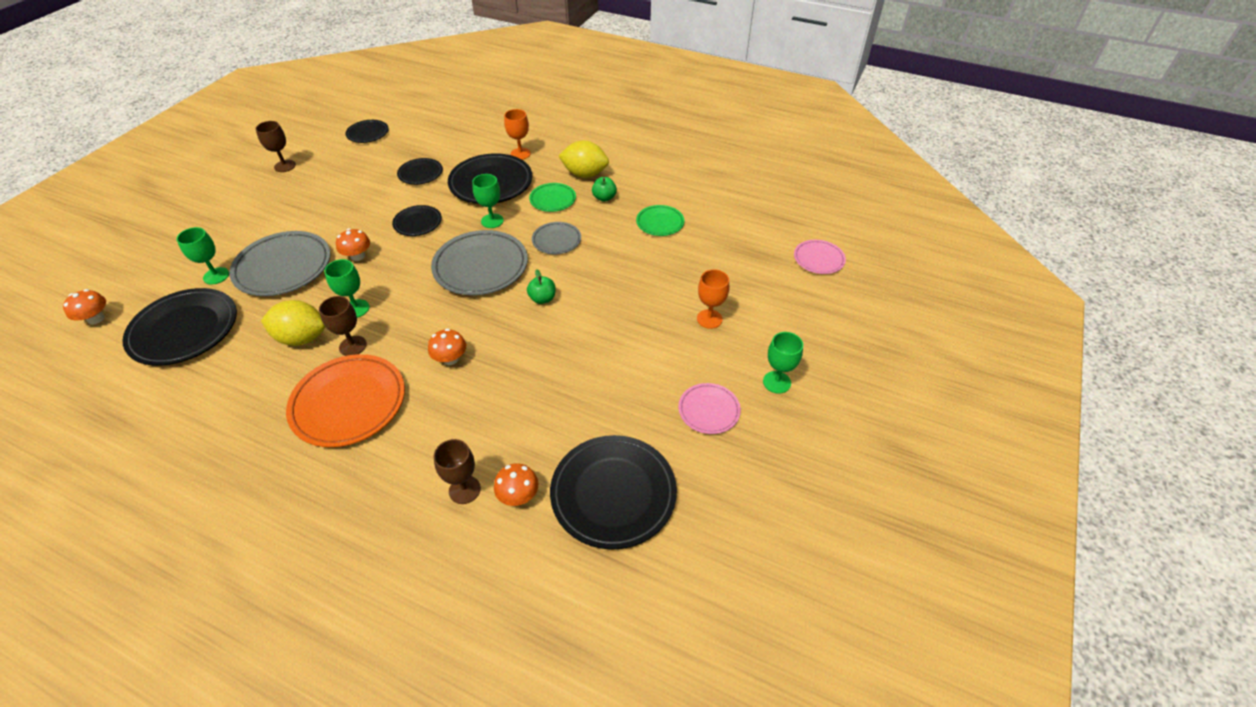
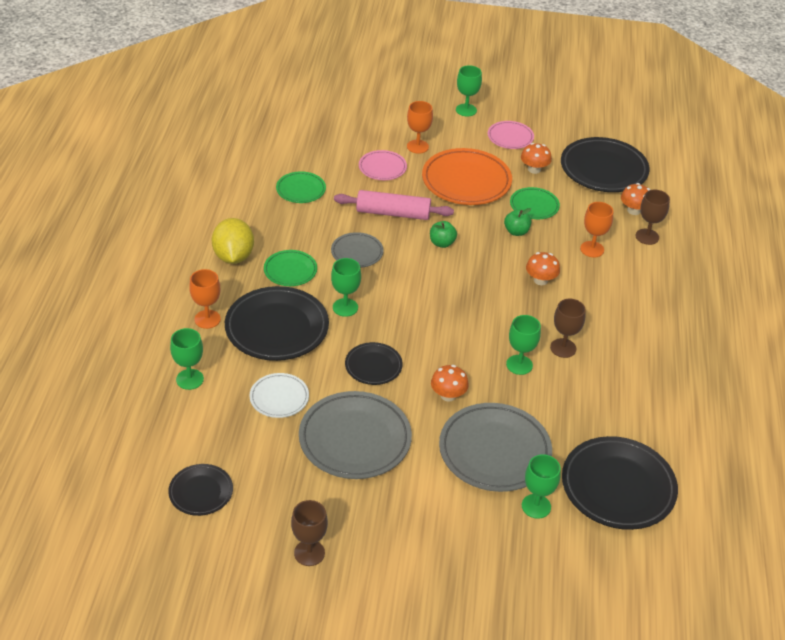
camera: 110 degrees left, 5 degrees down
orange mushroom [63,289,106,325] -> orange mushroom moved to [521,143,552,174]
yellow lemon [261,300,325,346] -> none
orange plate [286,354,405,447] -> orange plate moved to [422,148,512,205]
black plate [397,158,443,185] -> white plate [250,373,309,418]
grey plate [431,230,528,295] -> grey plate moved to [299,391,412,479]
green apple [592,177,617,202] -> green apple moved to [504,208,531,236]
pink plate [794,240,846,274] -> pink plate moved to [359,150,407,180]
none -> green goblet [170,328,204,390]
none -> pink rolling pin [334,190,454,220]
none -> green plate [510,187,560,219]
none -> orange goblet [580,202,613,257]

